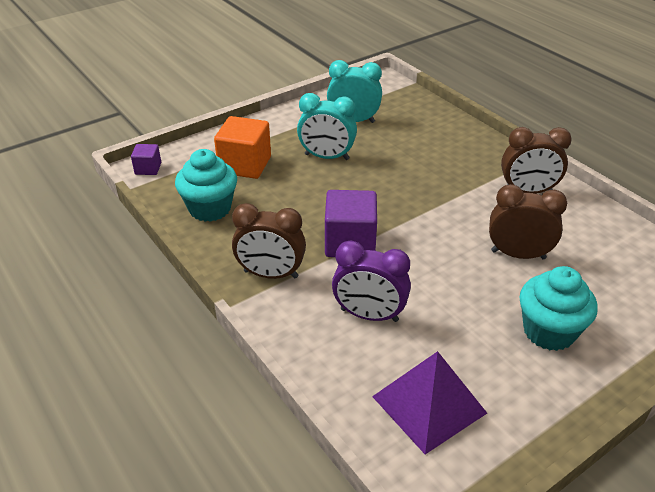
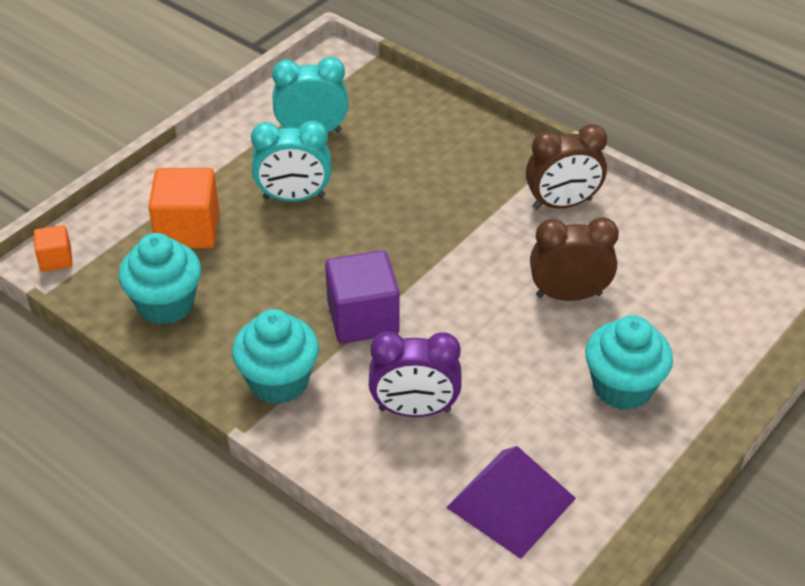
camera: 15 degrees left, 5 degrees up
purple cube [131,144,161,175] -> orange cube [34,225,73,272]
brown clock [232,203,306,279] -> turquoise cupcake [232,309,319,404]

